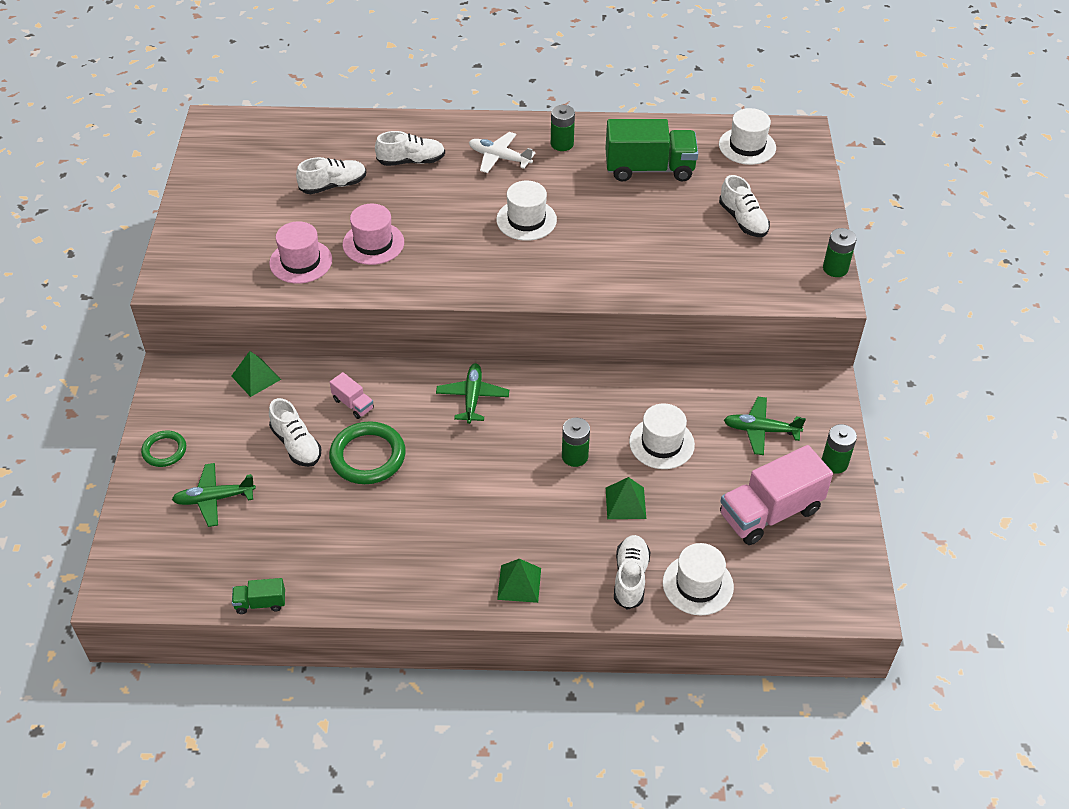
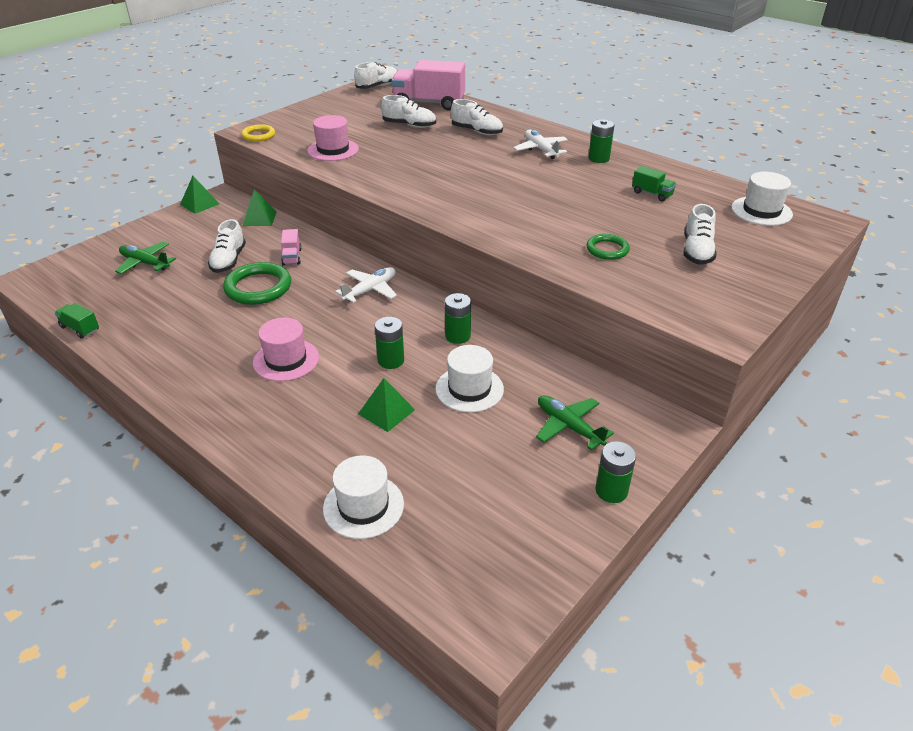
camera: 40 degrees right, 10 degrees down
green ring [141,430,186,467] -> green ring moved to [586,234,630,260]
pink hat [343,204,404,265] -> pink hat moved to [253,317,319,381]
green plane [436,363,509,424] -> white plane [335,267,397,303]
white hat [496,181,557,241] -> none
green pyramid [497,559,541,603] -> green pyramid moved to [180,176,219,214]
green truck [605,119,698,182] -> green truck [632,166,676,201], size x0.46
white shoe [614,535,651,610] -> white shoe moved to [354,62,397,89]
pink truck [720,445,833,545] -> pink truck moved to [392,60,465,110]
green battery [823,228,856,277] -> green battery moved to [445,293,471,344]
none -> yellow ring [241,124,275,142]

